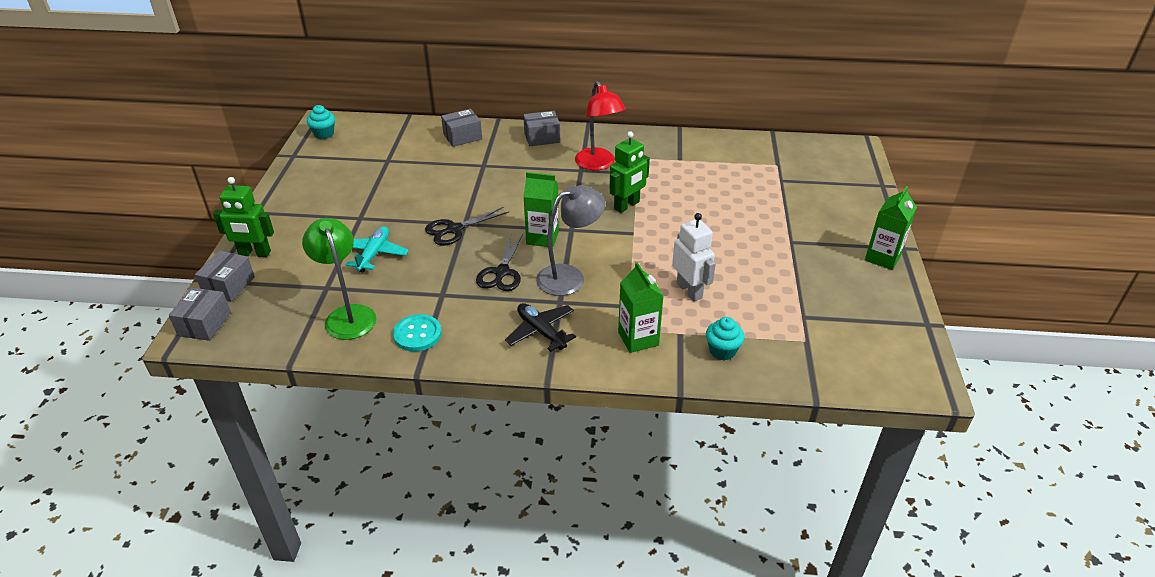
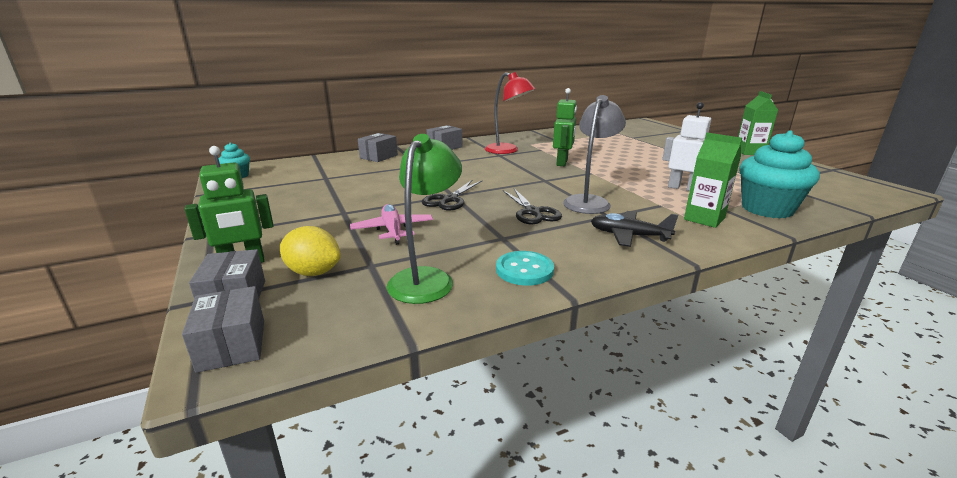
camera: 30 degrees left, 15 degrees down
green lamp [302,218,376,340] -> green lamp turned 75 degrees clockwise [386,134,462,304]
turquoise plane [346,226,409,273] -> pink plane [350,204,433,245]
green carton [523,172,559,248] -> none
turquoise cupcake [706,317,745,360] -> turquoise cupcake [740,130,820,218], size x1.94
none -> yellow lemon [280,226,341,276]

